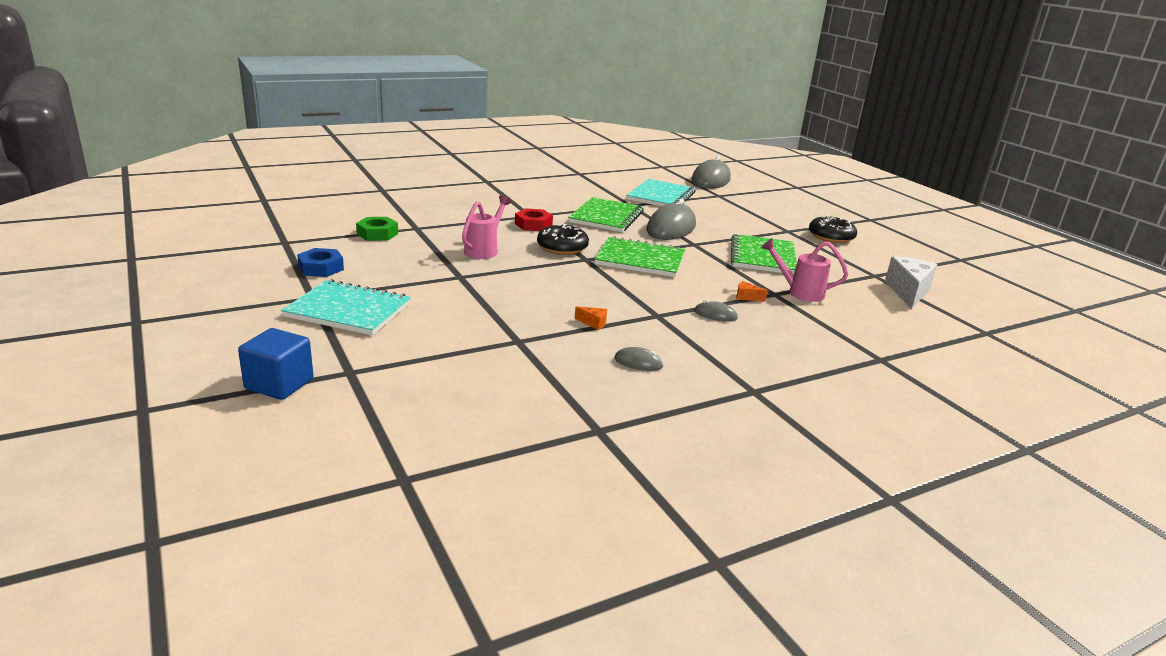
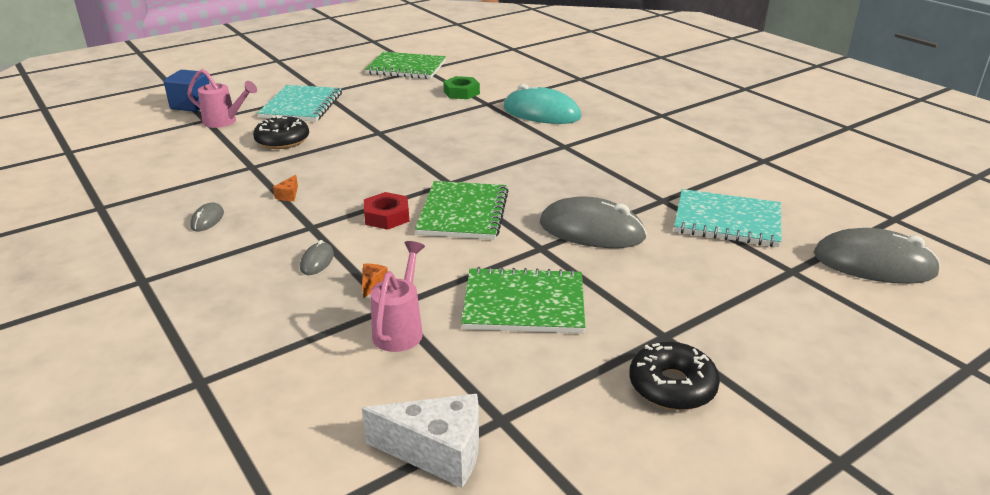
camera: 85 degrees right, 5 degrees up
blue nut [297,248,344,277] -> none
pink watering can [462,195,512,259] -> pink watering can moved to [187,69,257,128]
red nut [515,208,553,231] -> red nut moved to [364,192,410,230]
black donut [537,224,589,255] -> black donut moved to [253,115,309,149]
green notebook [568,197,644,232] -> green notebook moved to [365,52,446,79]
none -> turquoise mouse [504,84,581,124]

